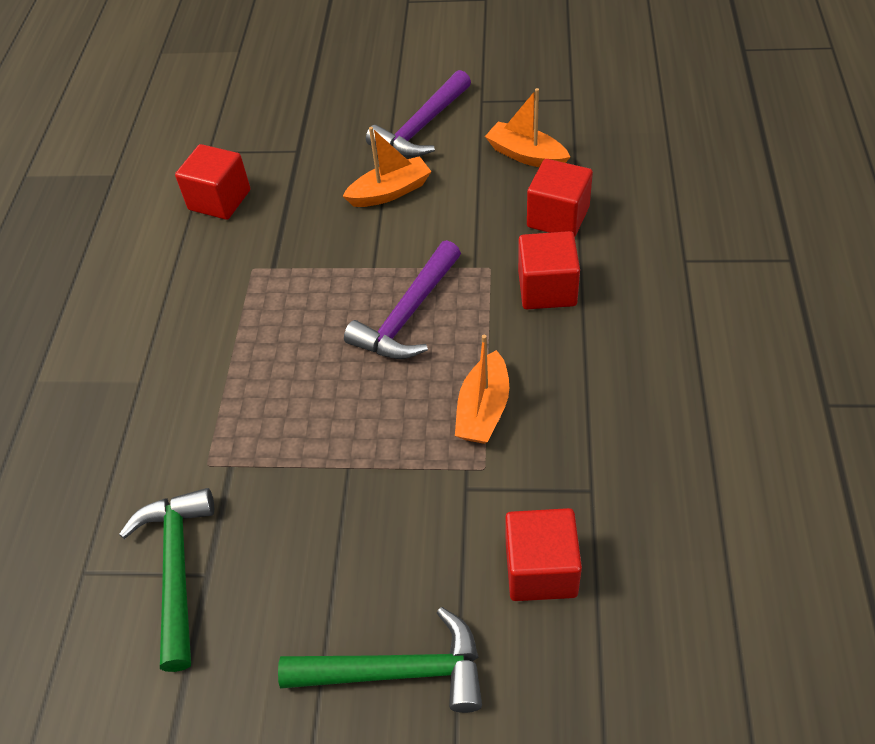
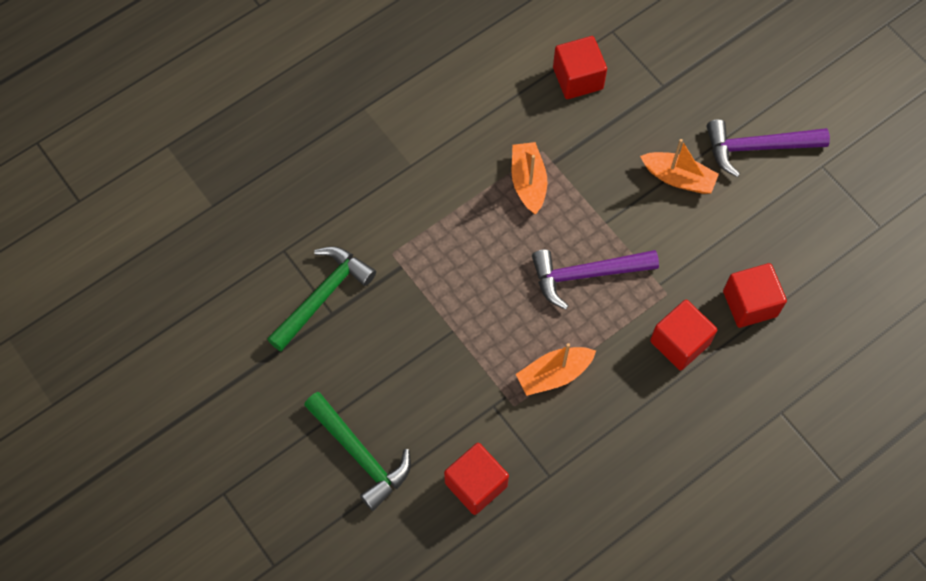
camera: 45 degrees right, 15 degrees up
orange boat [485,88,570,167] -> orange boat moved to [512,142,547,214]

